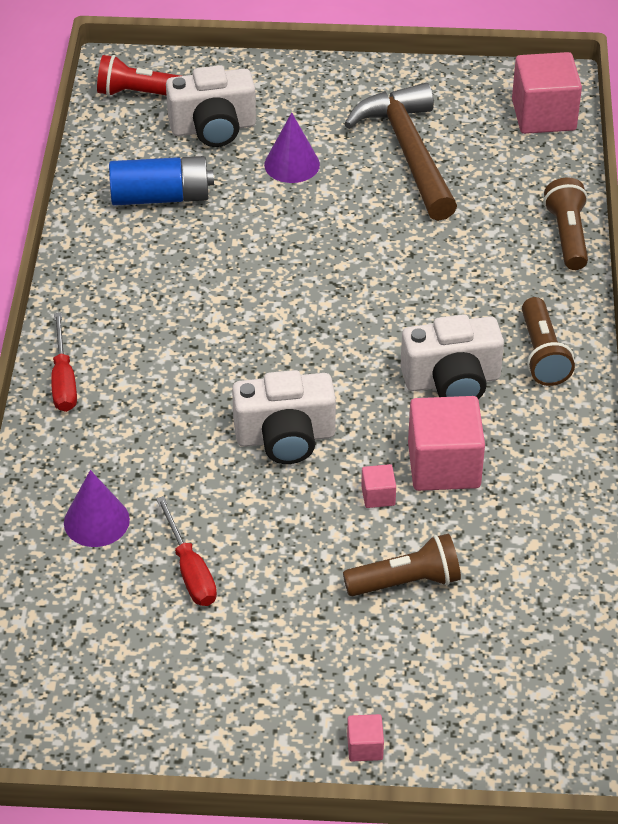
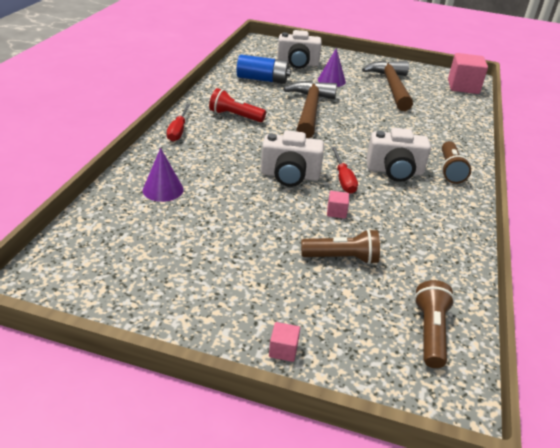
camera: 10 degrees right, 10 degrees down
red flashlight [97,55,181,96] -> red flashlight moved to [209,88,266,122]
red screwdriver [156,496,217,606] -> red screwdriver moved to [331,147,358,194]
pink cube [408,396,485,491] -> none
brown flashlight [544,177,588,270] -> brown flashlight moved to [414,280,455,368]
none -> brown hammer [283,81,337,138]

